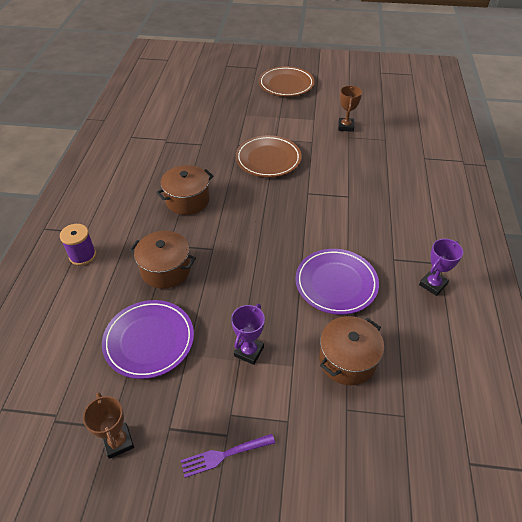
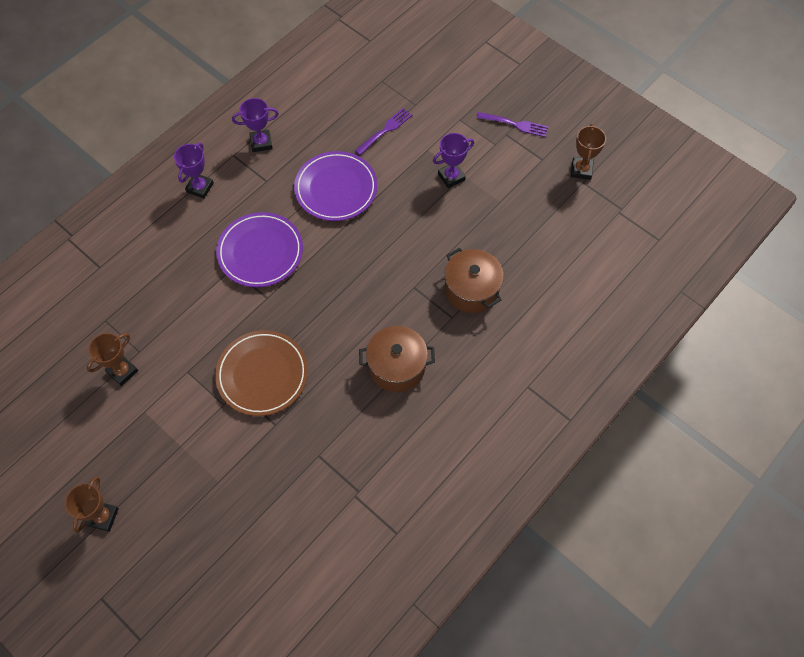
camera: 145 degrees left, 15 degrees up
purple spool [60,224,96,265] -> none
purple plate [102,300,194,379] -> purple plate moved to [216,212,303,287]
brown plate [259,66,315,96] -> brown trophy [65,477,119,533]
brown pot [319,316,384,385] -> purple fork [355,108,412,155]
none -> purple trophy [174,142,214,199]

